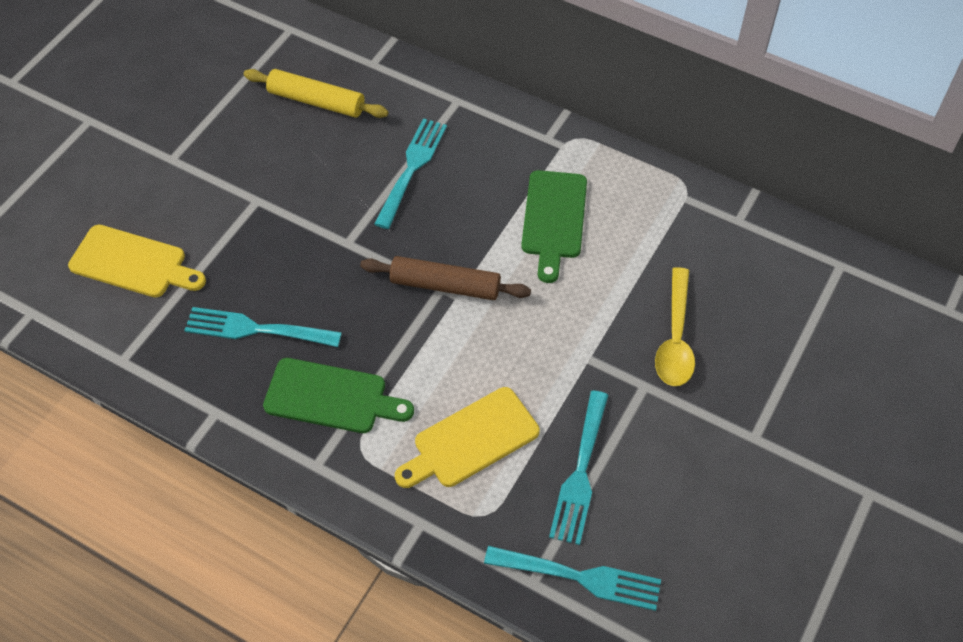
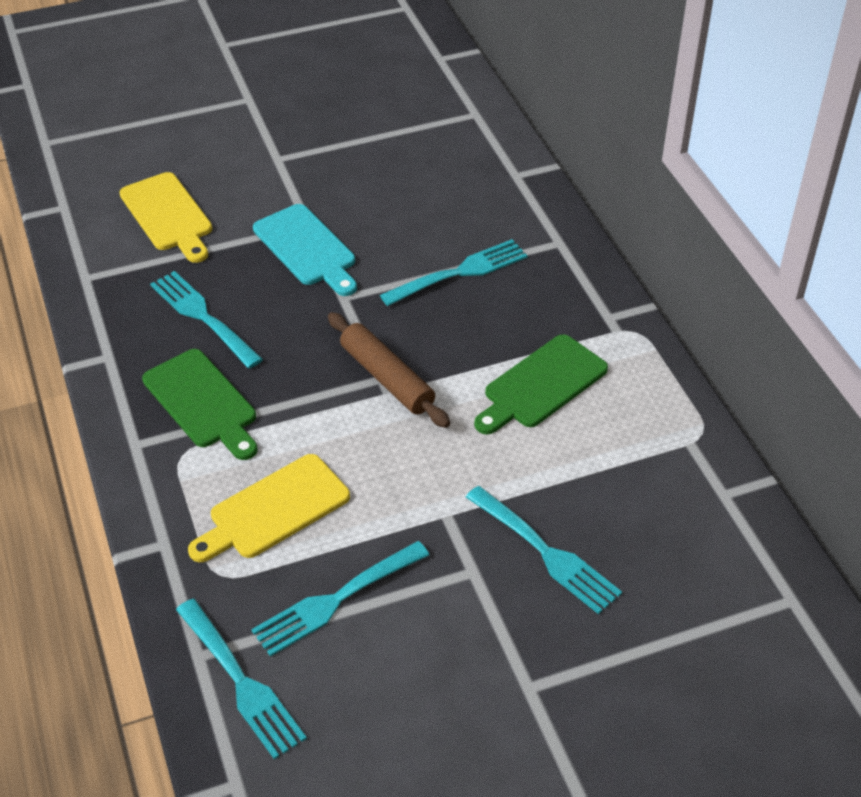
camera: 40 degrees right, 10 degrees down
yellow rolling pin [244,69,388,118] -> none
yellow cutting board [395,387,540,488] -> yellow cutting board turned 45 degrees counterclockwise [188,454,350,562]
yellow spoon [655,267,695,386] -> turquoise fork [466,486,622,614]
none -> turquoise cutting board [253,204,357,296]

